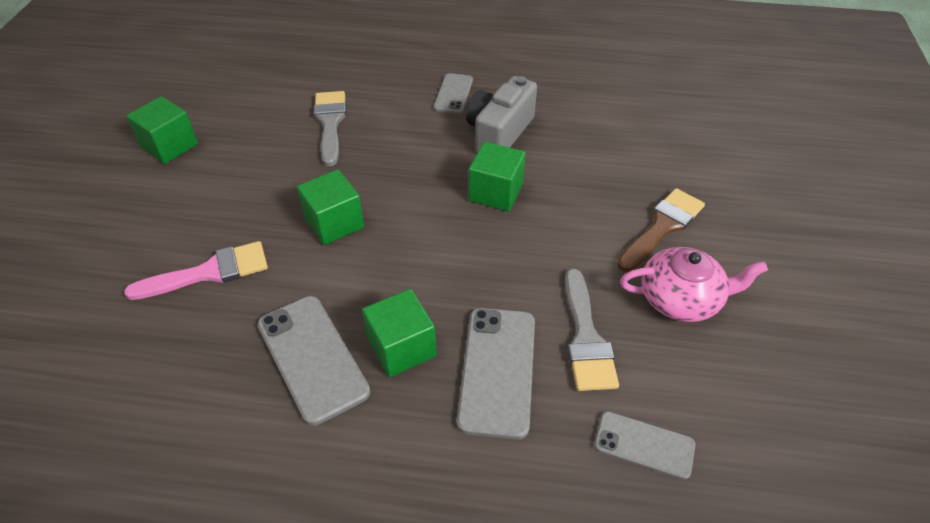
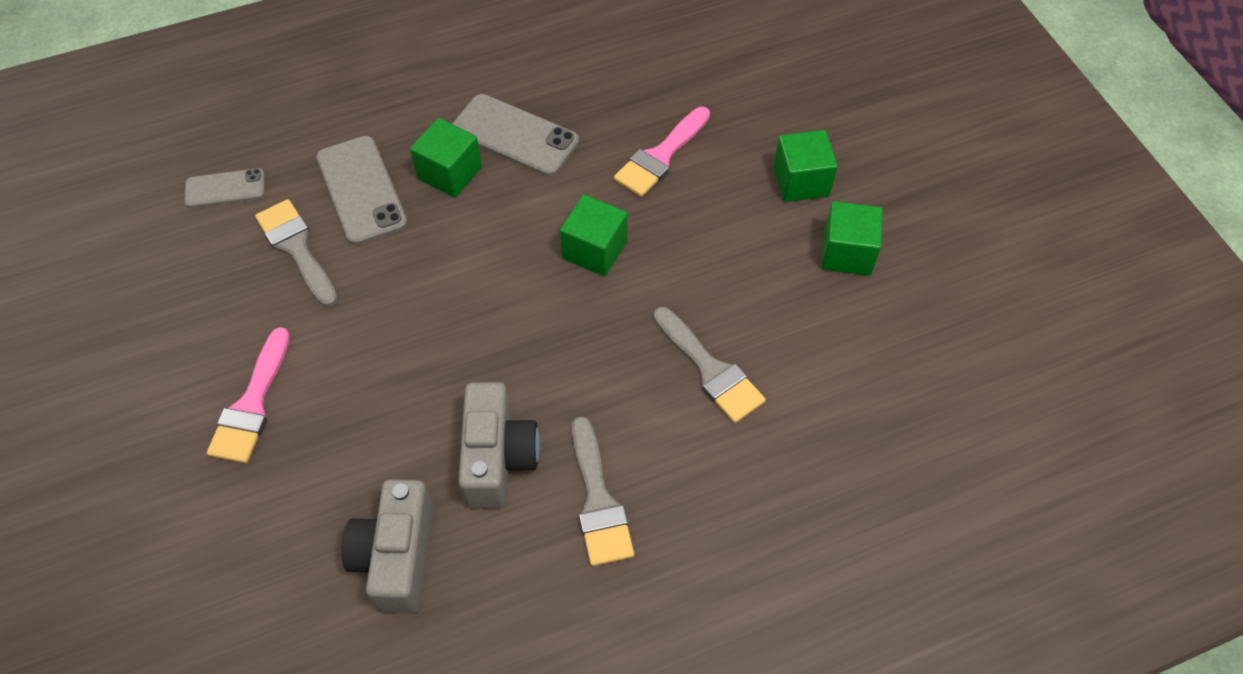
camera: 150 degrees right, 10 degrees up
grey phone [434,73,473,114] -> grey brush [572,416,634,566]
green cube [469,142,526,211] -> green cube moved to [774,130,838,202]
brown brush [617,188,705,272] -> pink brush [207,327,290,463]
pink teapot [620,247,768,322] -> none
none -> grey camera [341,479,433,614]

